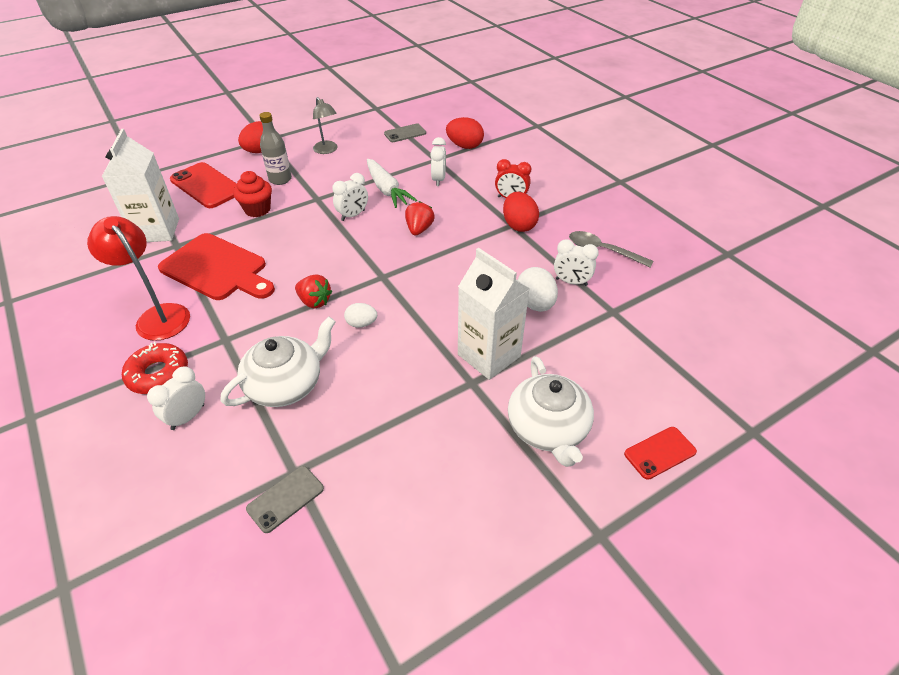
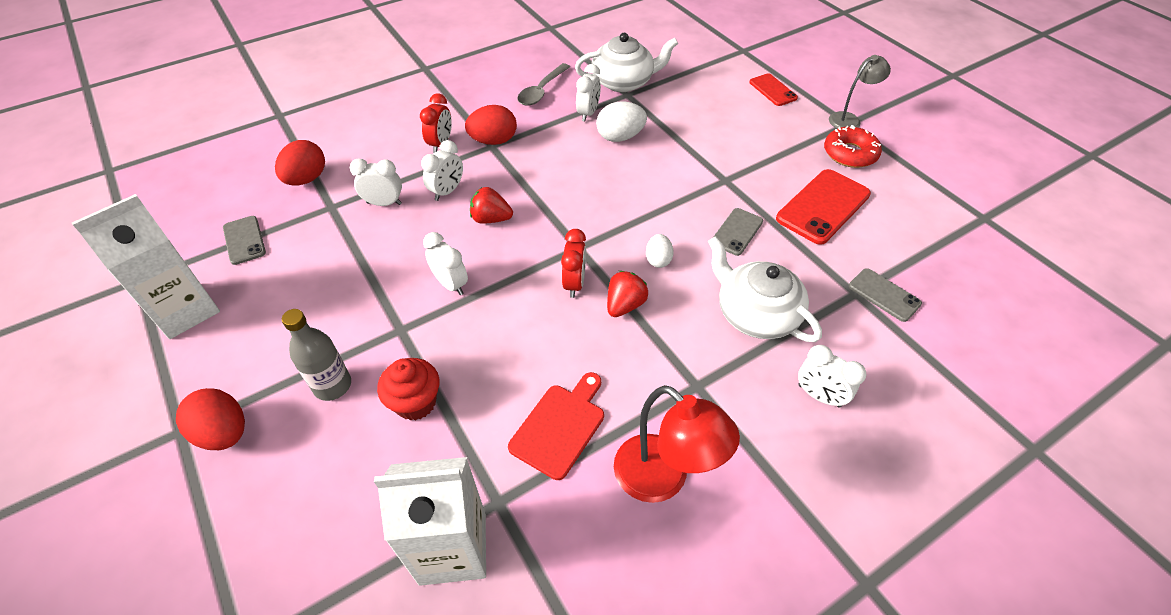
camera: 90 degrees left, 5 degrees up
red lamp [87,216,190,341] -> red lamp turned 90 degrees counterclockwise [614,385,740,503]
red donut [122,342,188,394] -> red donut moved to [824,125,882,168]
red cutting board [158,233,275,300] -> red cutting board [508,372,604,480], size x0.66
red phone [170,162,237,208] -> red phone moved to [776,169,871,245]
grey lamp [313,97,337,154] -> grey lamp moved to [829,55,891,129]
white carrot [367,159,417,208] -> none
white carton [458,248,530,380] -> white carton moved to [72,194,220,339]
white teapot [508,356,594,467] -> white teapot moved to [575,33,678,92]
none -> white clock [421,140,463,201]
none -> red clock [561,229,586,298]
none -> grey phone [714,208,763,256]

